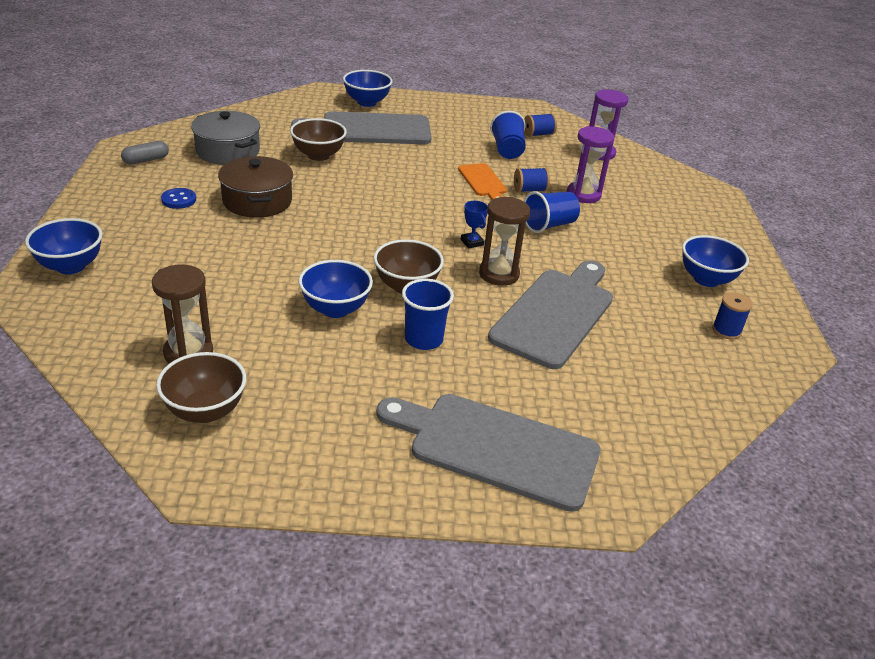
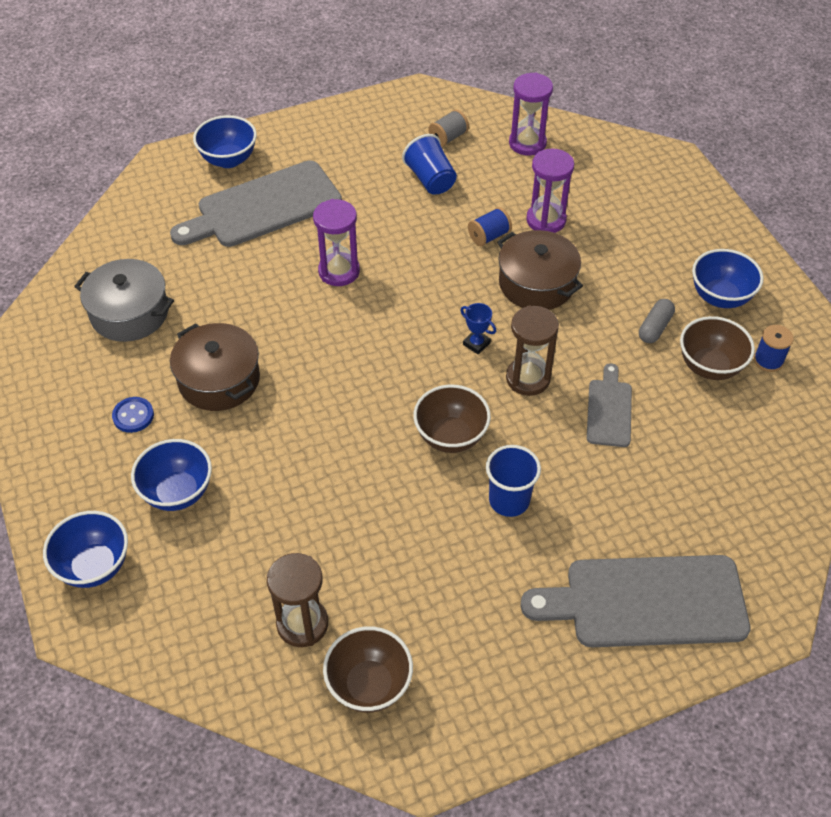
camera: 20 degrees left, 15 degrees up
grey capsule [121,141,169,165] -> grey capsule moved to [639,299,675,343]
brown bowl [290,118,347,161] -> brown bowl moved to [680,316,755,380]
blue bowl [299,260,373,318] -> blue bowl moved to [131,439,212,511]
orange cutting board [458,163,507,200] -> none
grey cutting board [488,260,613,369] -> grey cutting board [587,363,632,447], size x0.51
blue spool [524,113,557,137] -> grey spool [428,109,469,147]
blue cup [524,191,580,233] -> brown pot [497,230,583,310]
none -> purple hourglass [313,199,360,286]

